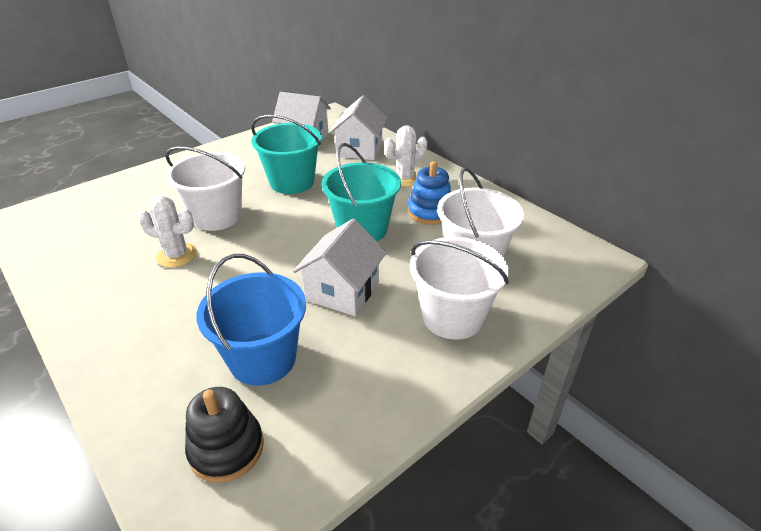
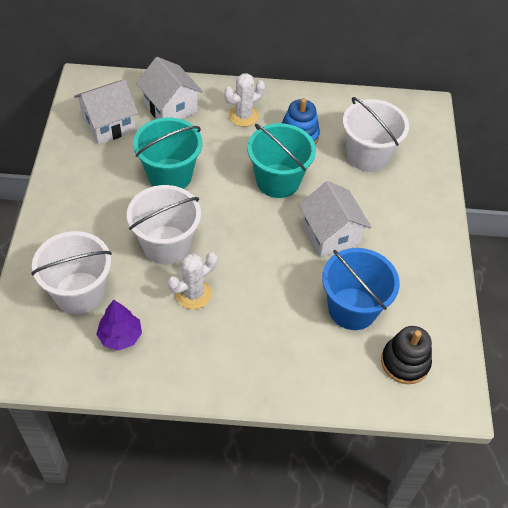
camera: 50 degrees left, 15 degrees up
white cactus [384,125,427,187] -> white cactus turned 45 degrees clockwise [224,73,265,127]
white bucket [410,237,509,340] -> white bucket moved to [31,231,112,314]
none -> purple tree [96,300,142,351]

